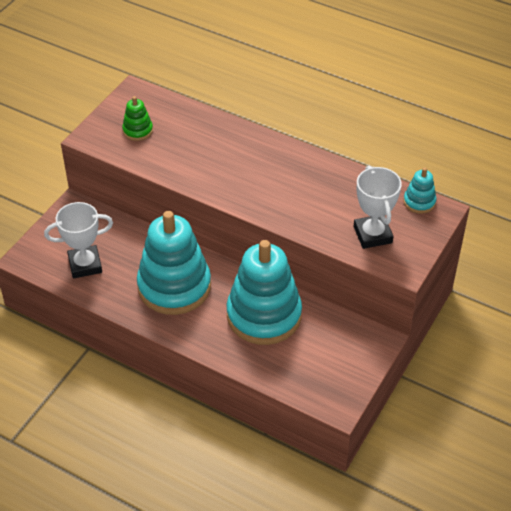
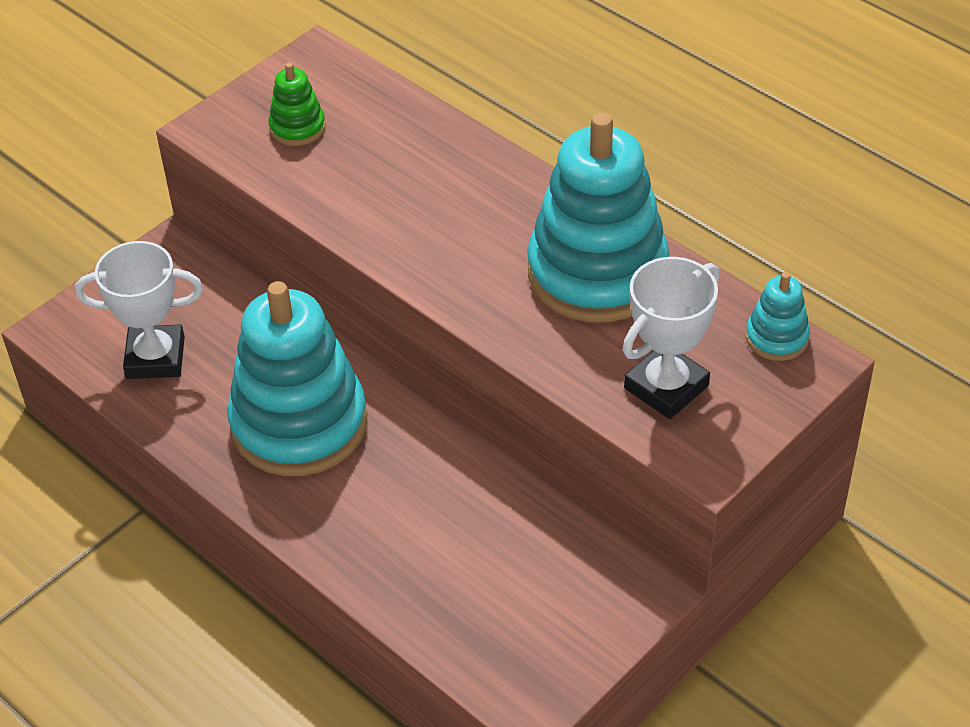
camera: 15 degrees right, 0 degrees up
turquoise stacking toy [226,240,302,345] -> turquoise stacking toy moved to [527,113,669,323]
white trophy [354,166,402,249] -> white trophy turned 45 degrees clockwise [623,257,720,419]

